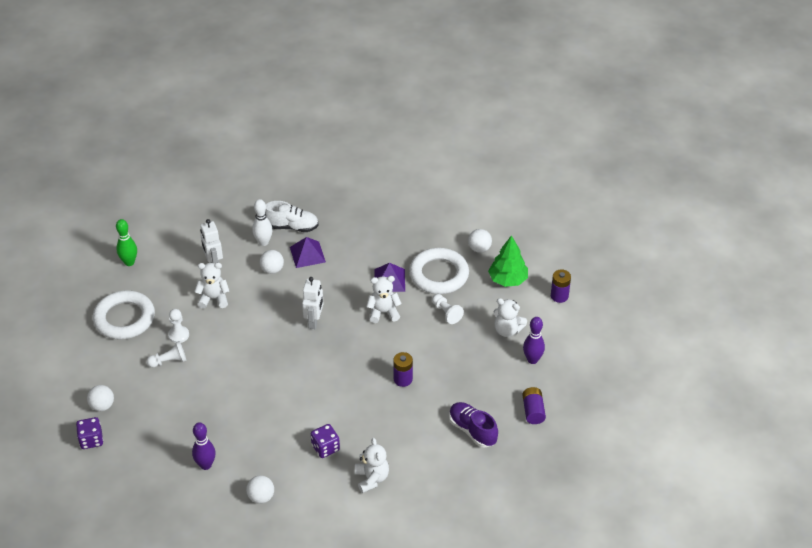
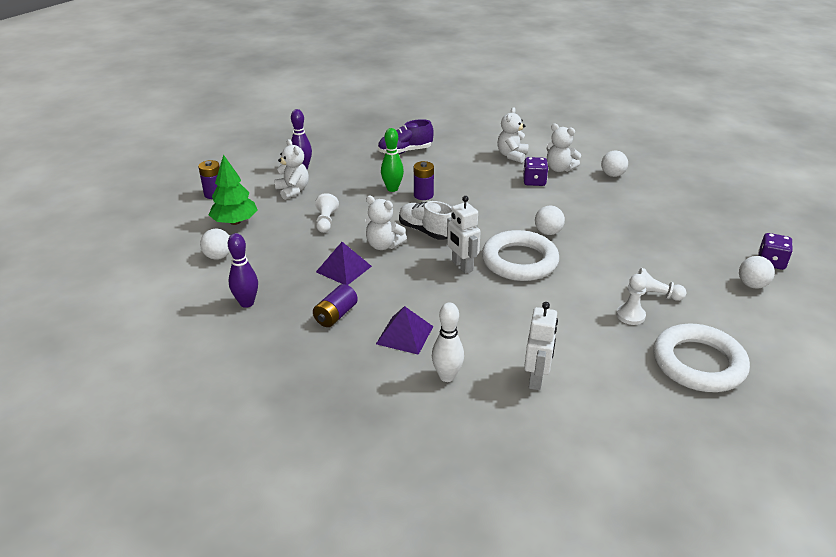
camera: 145 degrees left, 10 degrees down
green bowling pin [116,219,137,266] -> green bowling pin moved to [381,128,404,192]
purple bowling pin [192,422,216,470] -> purple bowling pin moved to [228,233,258,308]
white teddy bear [194,263,229,309] -> white teddy bear moved to [547,123,581,172]
white ball [260,250,284,274] -> white ball moved to [535,206,565,235]
white shoe [265,201,319,232] -> white shoe moved to [399,201,452,240]
white robot [302,277,324,329] -> white robot turned 75 degrees counterclockwise [447,196,481,274]
white ring [409,248,469,294] -> white ring moved to [482,230,559,281]
purple shoe [449,402,498,448] -> purple shoe turned 75 degrees clockwise [378,119,434,154]
purple battery [522,387,546,424] -> purple battery moved to [313,284,358,327]

